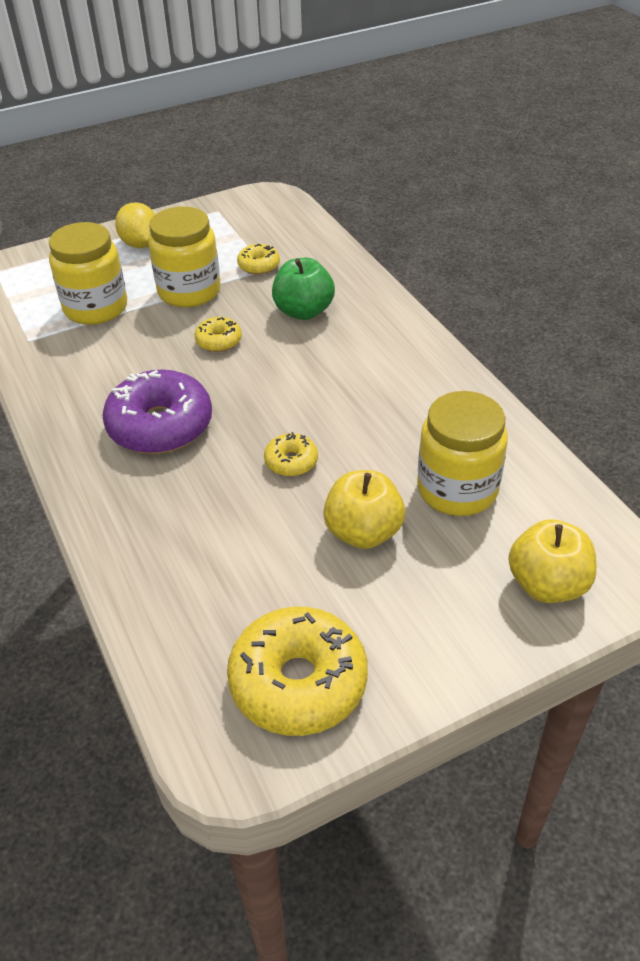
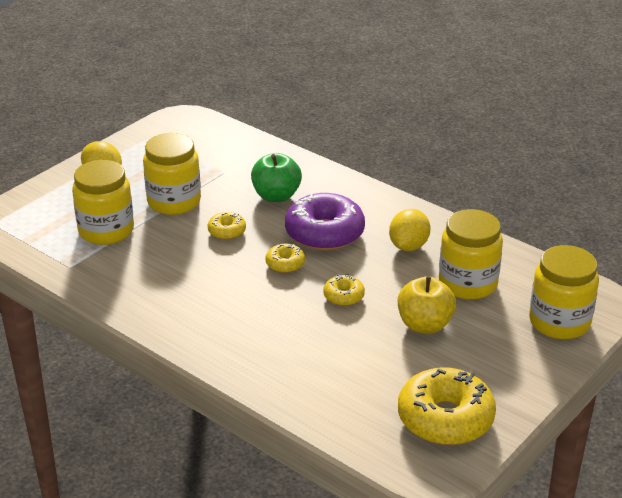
camera: 25 degrees left, 10 degrees down
purple donut [102,370,212,454] -> purple donut moved to [285,193,365,251]
yellow donut [237,244,280,275] -> yellow donut moved to [265,244,305,273]
yellow apple [508,519,597,603] -> yellow jar [529,245,599,339]
none -> yellow lemon [389,209,430,251]

